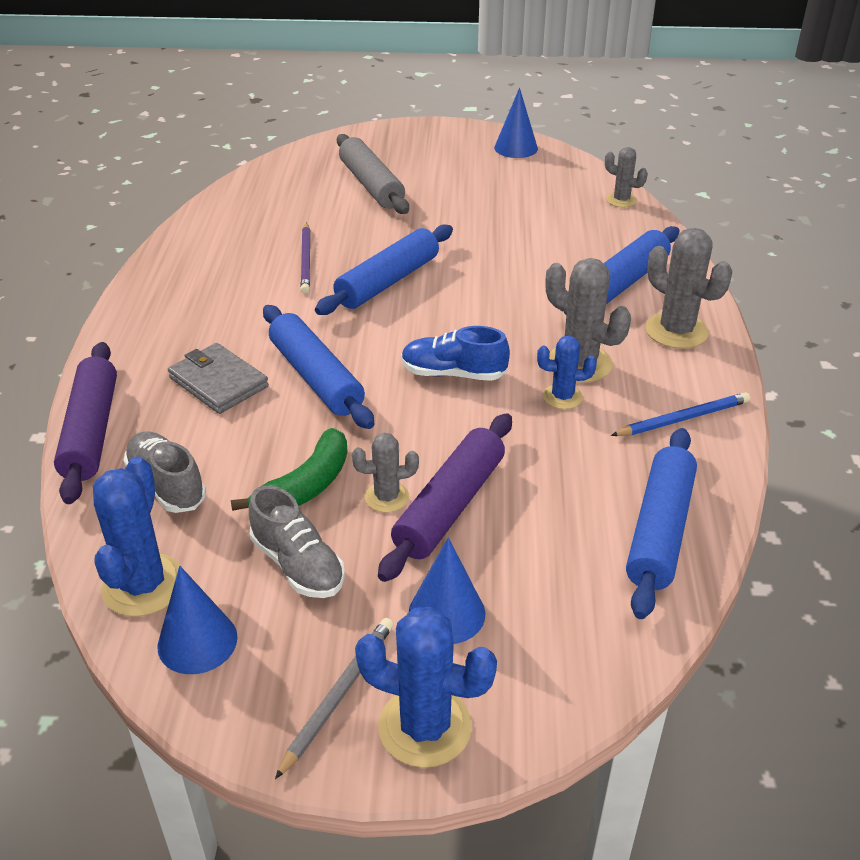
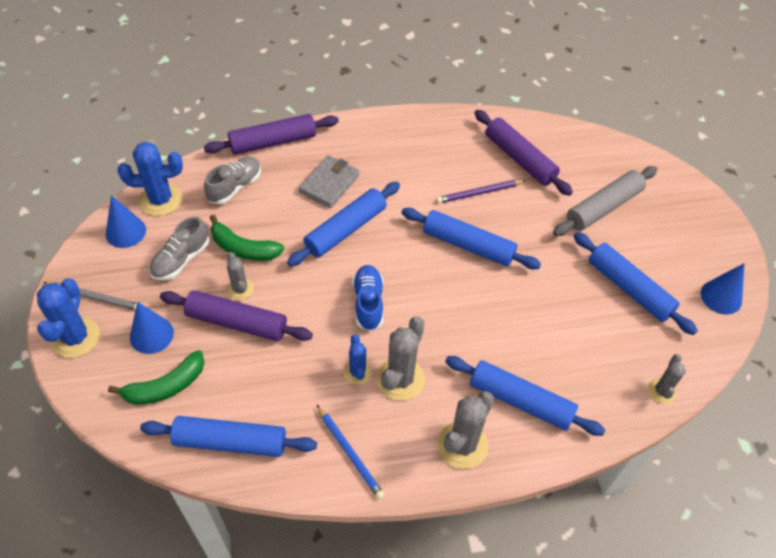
camera: 75 degrees right, 15 degrees up
none -> green banana [108,350,205,405]
none -> purple rolling pin [475,110,573,196]
none -> blue rolling pin [574,232,698,335]

